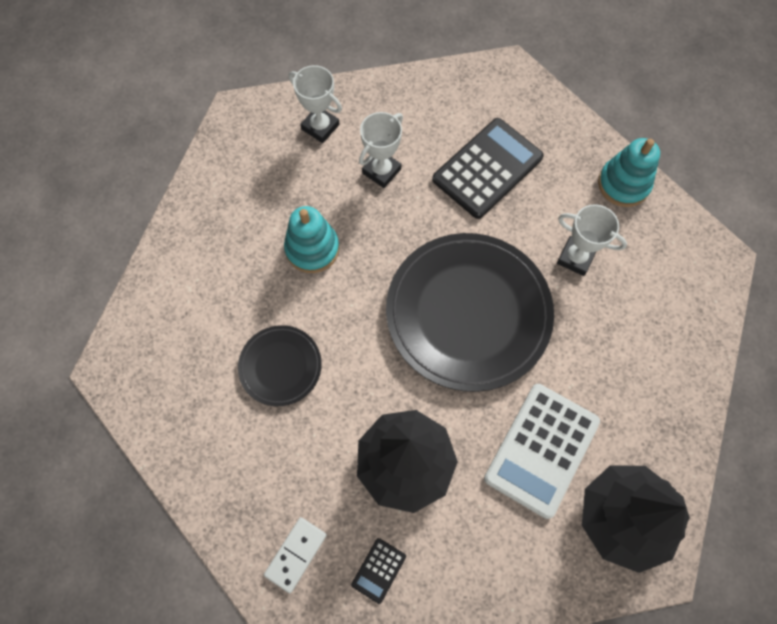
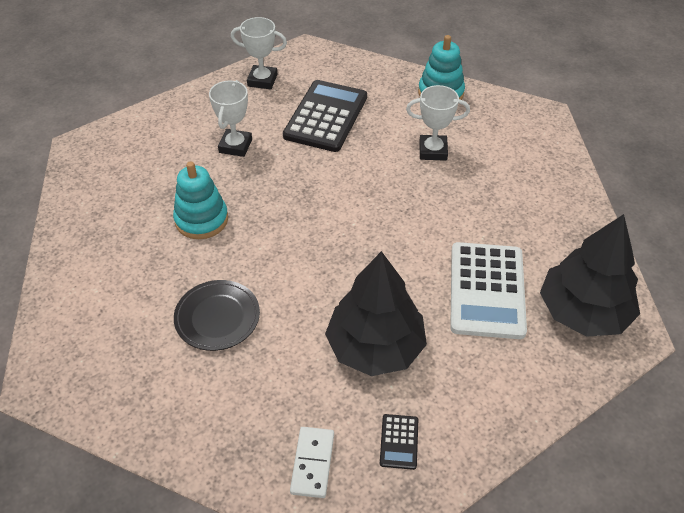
camera: 25 degrees left, 20 degrees down
white trophy [289,65,342,143] -> white trophy moved to [231,17,287,89]
black plate [386,233,554,392] -> none

